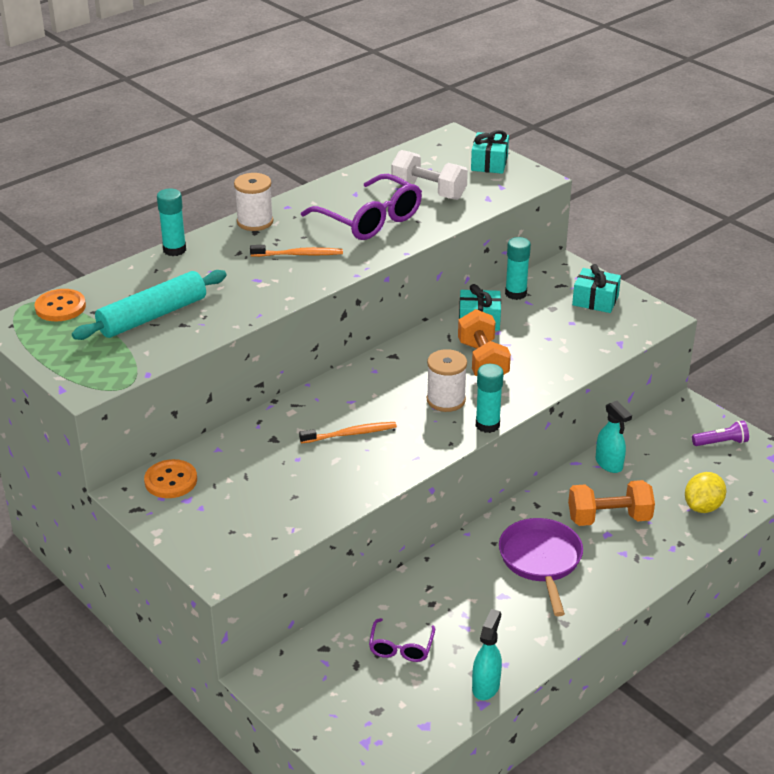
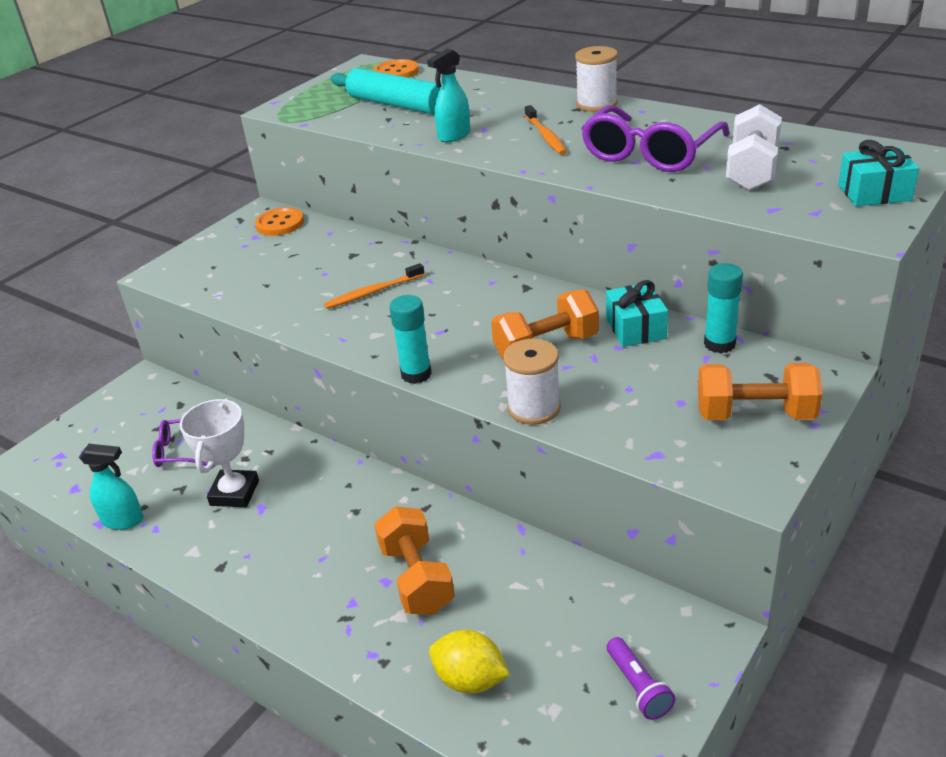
camera: 80 degrees right, 0 degrees up
turquoise glue stick [157,188,186,256] -> none
orange toothbrush [299,422,397,443] -> orange toothbrush turned 90 degrees clockwise [324,263,425,309]
white spool [427,349,467,412] -> white spool moved to [503,339,561,425]
purple pan [499,518,583,616] -> none
turquoise gift [572,264,621,313] -> orange dumbbell [698,363,823,420]
turquoise spray bottle [596,401,632,473] -> turquoise spray bottle moved to [427,49,470,142]
none -> white trophy [180,398,259,507]

